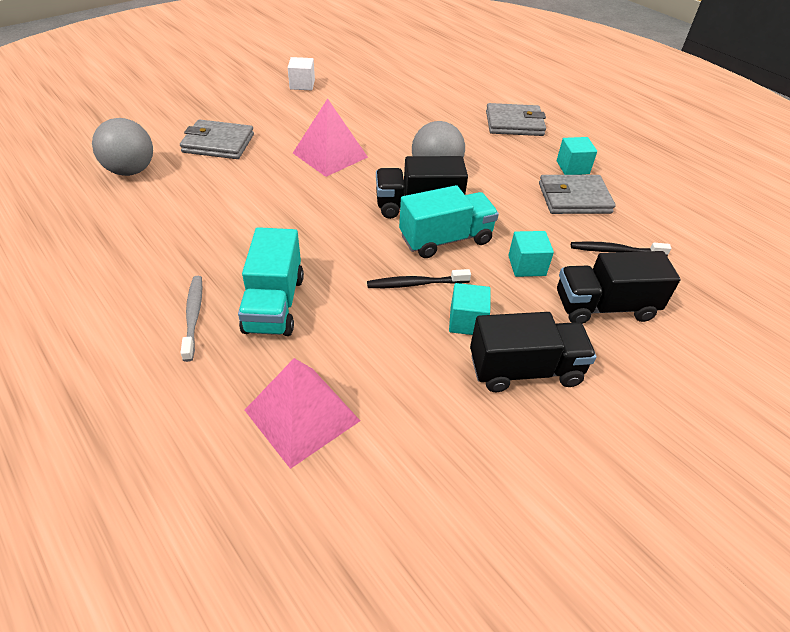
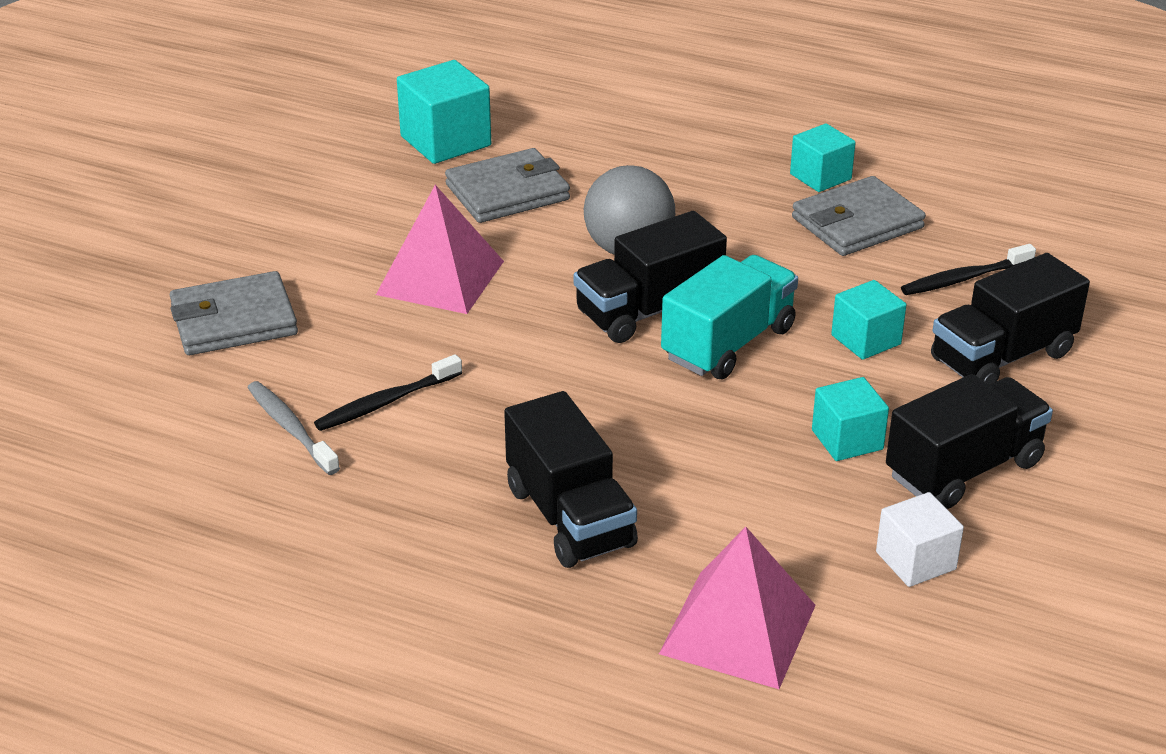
camera: 25 degrees left, 10 degrees down
grey ball [92,118,153,176] -> none
grey toothbrush [181,276,202,362] -> grey toothbrush moved to [247,381,340,475]
turquoise truck [238,227,304,336] -> black truck [504,391,638,568]
white cube [288,57,315,90] -> white cube moved to [876,492,964,587]
black toothbrush [367,269,471,288] -> black toothbrush moved to [314,354,462,431]
grey wallet [486,103,546,136] -> grey wallet moved to [445,148,570,223]
none -> turquoise cube [397,60,491,164]

